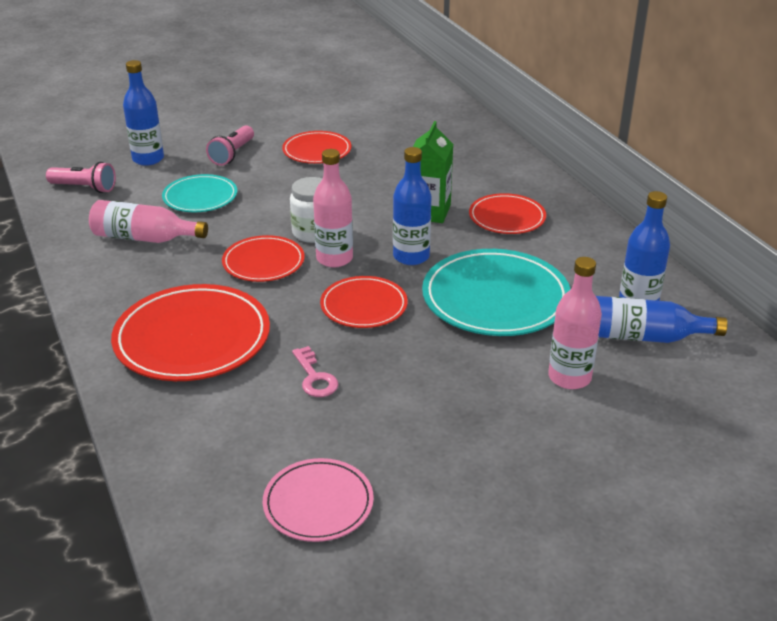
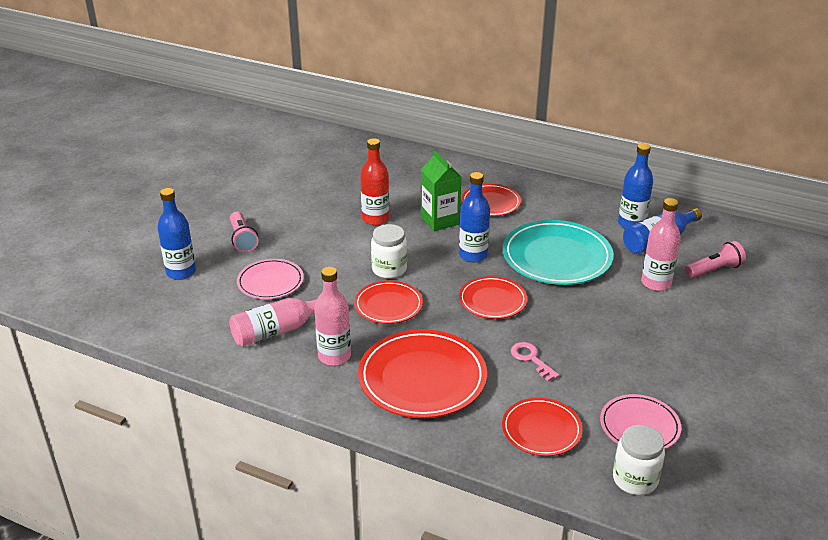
camera: 40 degrees left, 0 degrees up
pink flashlight [46,162,116,193] -> pink flashlight moved to [685,241,746,279]
turquoise plate [162,174,237,212] -> pink plate [237,259,304,299]
red plate [282,131,351,164] -> red plate moved to [502,398,583,456]
pink key [292,346,339,397] -> pink key turned 150 degrees counterclockwise [511,342,560,381]
pink bottle [313,149,353,267] -> pink bottle moved to [314,267,351,366]
none -> red bottle [360,138,389,225]
none -> white jar [613,425,665,495]

